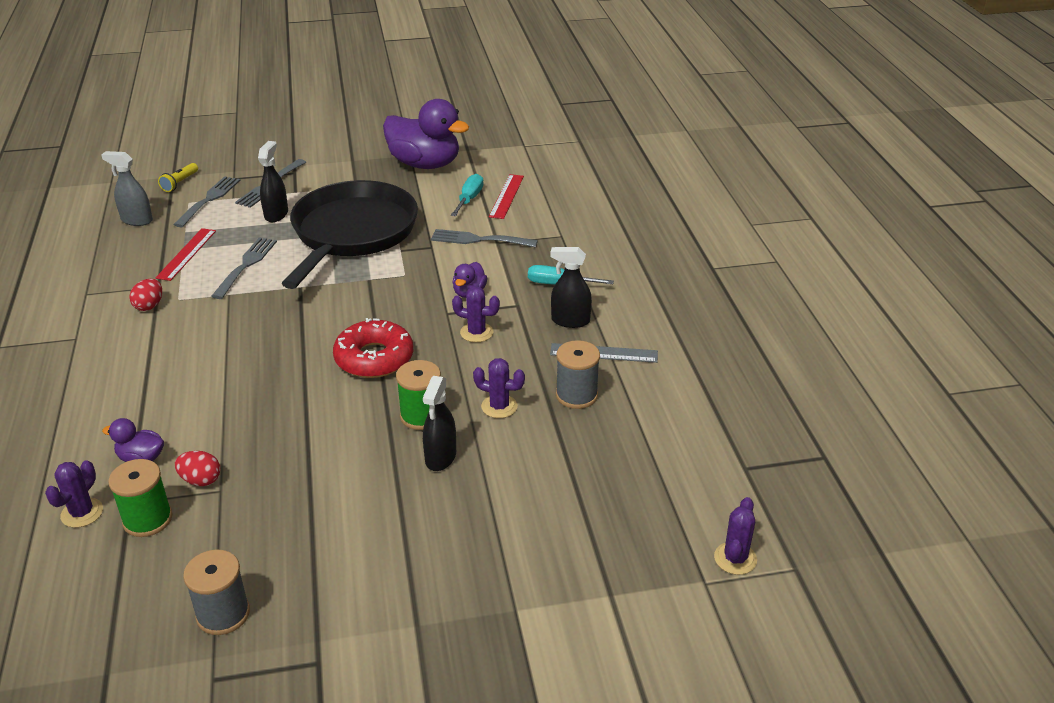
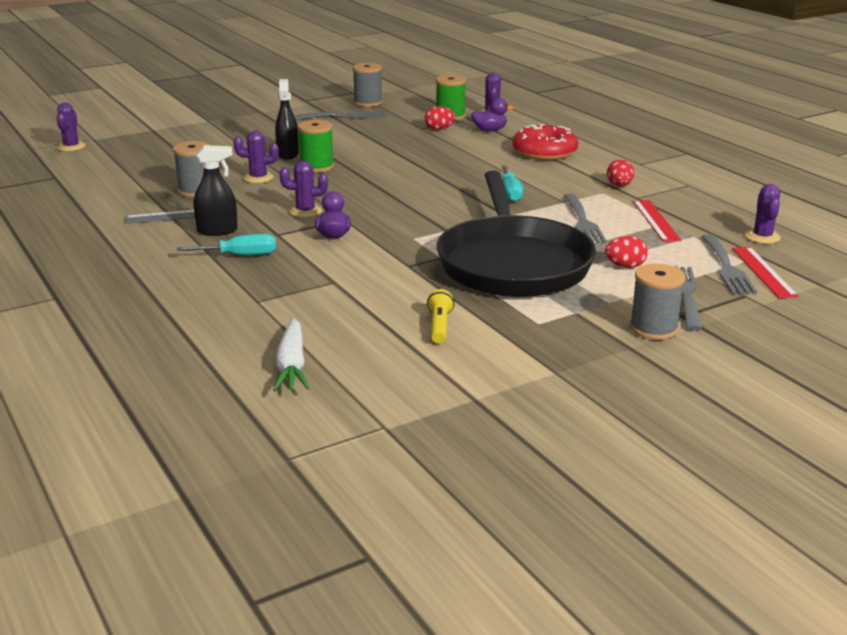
camera: 160 degrees right, 10 degrees down
grey spray bottle [101,151,153,226] -> purple cactus [745,184,781,244]
yellow flashlight [158,163,198,192] -> yellow flashlight moved to [427,289,454,343]
black spray bottle [258,141,288,222] -> red egg [605,236,648,268]
red donut [333,318,413,378] -> red donut moved to [512,124,578,160]
purple duck [383,99,469,169] -> none
grey fork [431,229,538,248] -> grey fork moved to [294,111,387,120]
turquoise screwdriver [451,174,484,216] -> turquoise screwdriver moved to [501,165,523,202]
red ruler [489,174,524,219] -> red ruler moved to [732,247,798,298]
none -> white carrot [273,318,309,391]
none -> grey spool [630,264,685,340]

